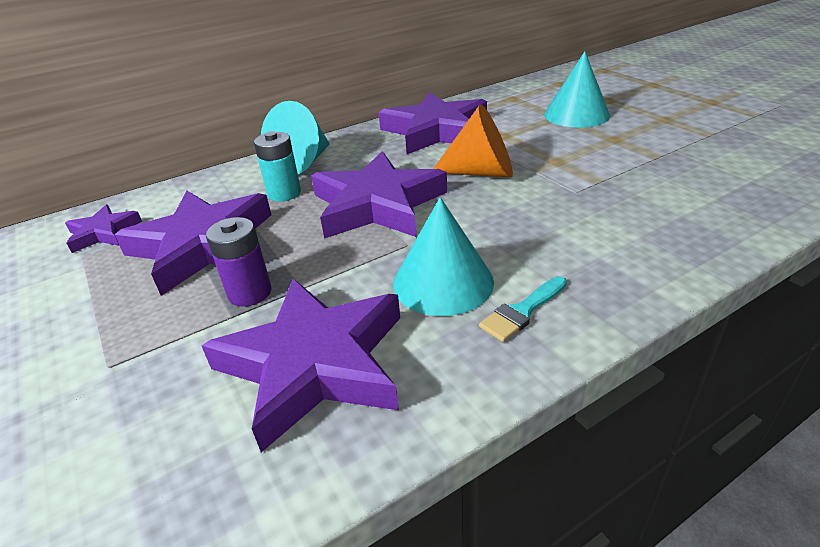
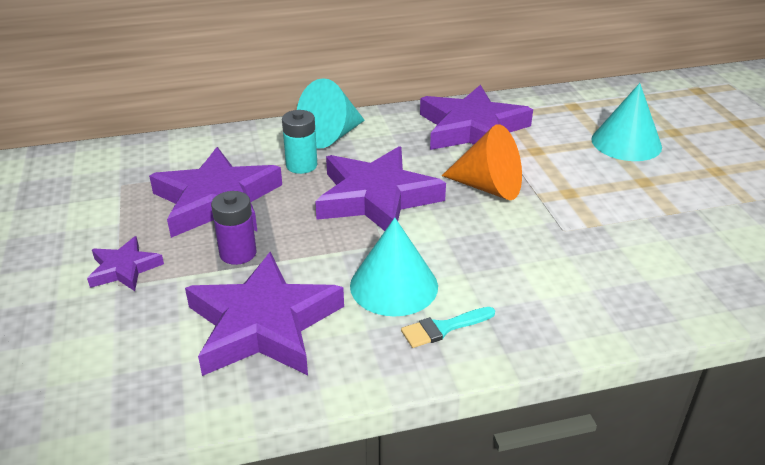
camera: 15 degrees right, 0 degrees up
purple star [65,205,142,253] -> purple star moved to [87,236,164,291]

